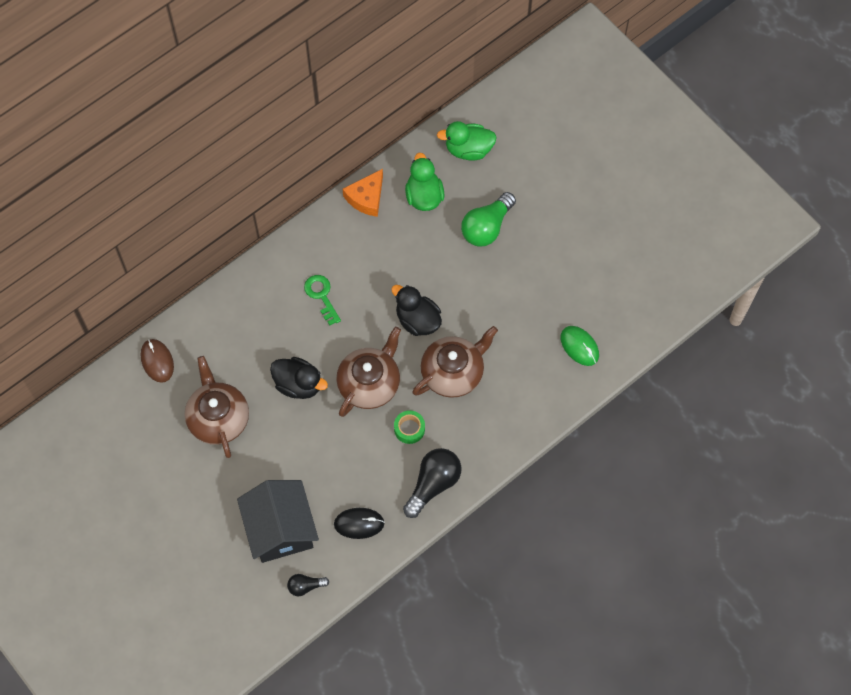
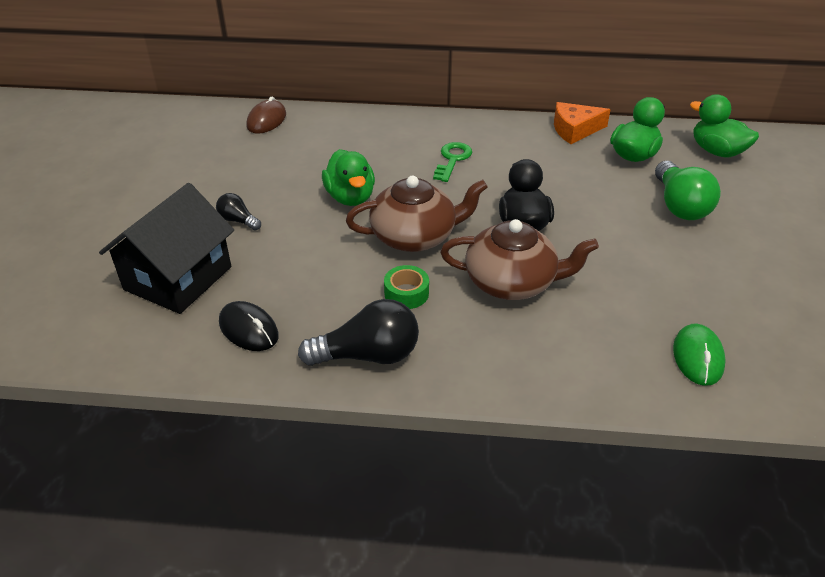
camera: 45 degrees right, 25 degrees down
brown teapot [185,356,249,458] -> none
black duck [270,357,328,399] -> green duck [322,149,375,206]
black light bulb [287,574,329,596] -> black light bulb moved to [216,193,261,231]
green light bulb [461,192,516,247] -> green light bulb turned 90 degrees counterclockwise [655,161,721,220]

